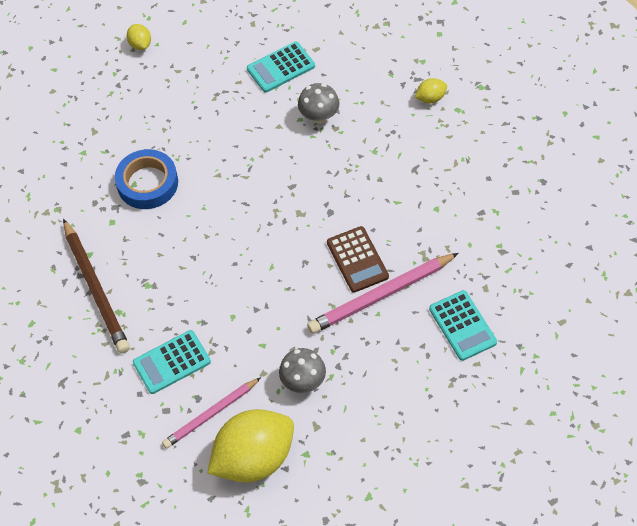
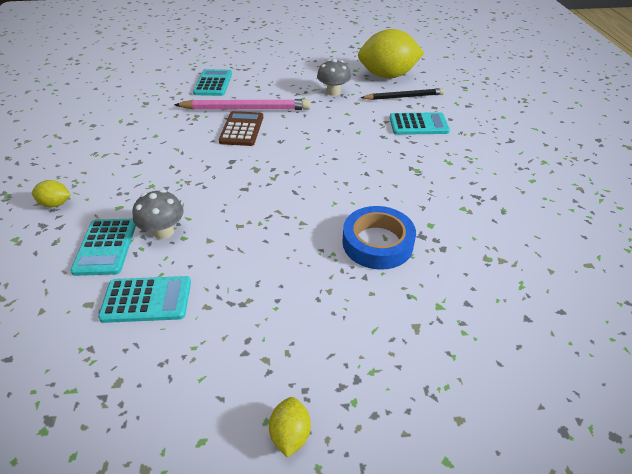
camera: 155 degrees left, 15 degrees down
brown pencil [63,219,130,354] -> none
pink pencil [162,377,261,449] -> black pencil [360,88,445,100]
none -> turquoise calculator [70,219,136,276]

